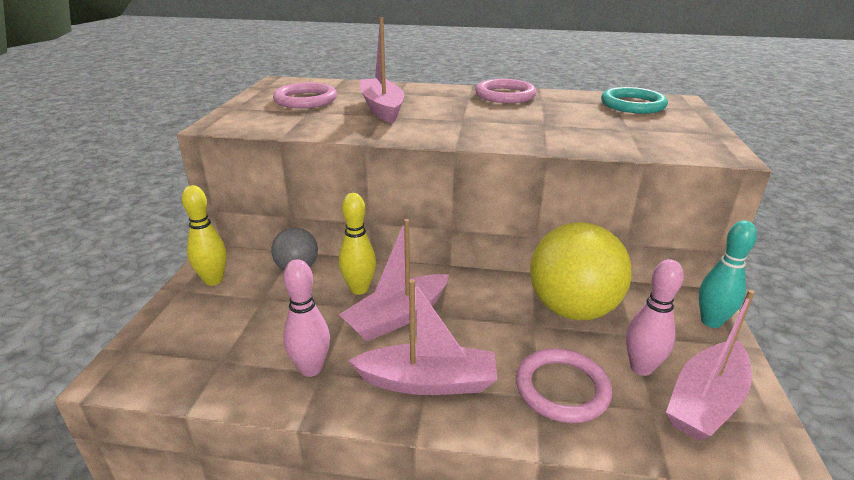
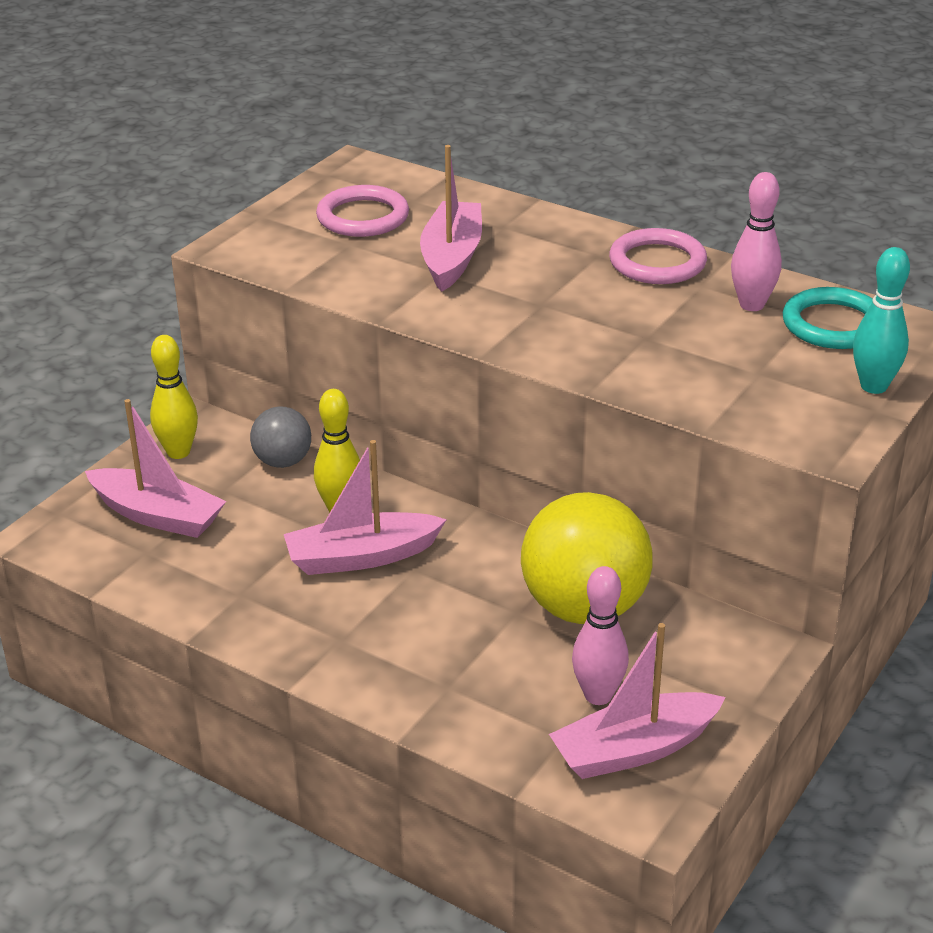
camera: 25 degrees right, 5 degrees up
pink bowling pin [283,259,330,377] -> pink bowling pin moved to [731,172,782,311]
pink boat [348,279,497,395] -> pink boat moved to [85,399,226,538]
pink ring [516,348,612,423] -> none
turquoise bowling pin [699,220,757,328] -> turquoise bowling pin moved to [853,247,910,394]

